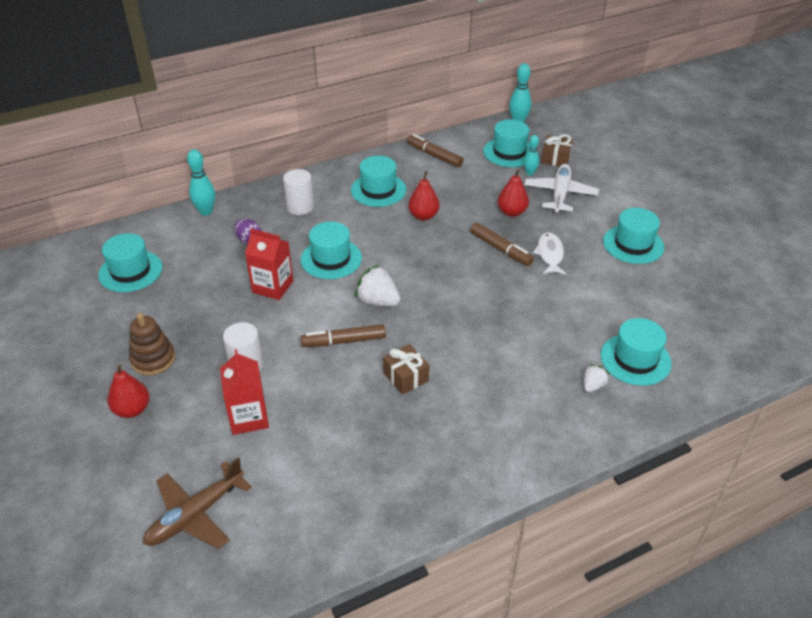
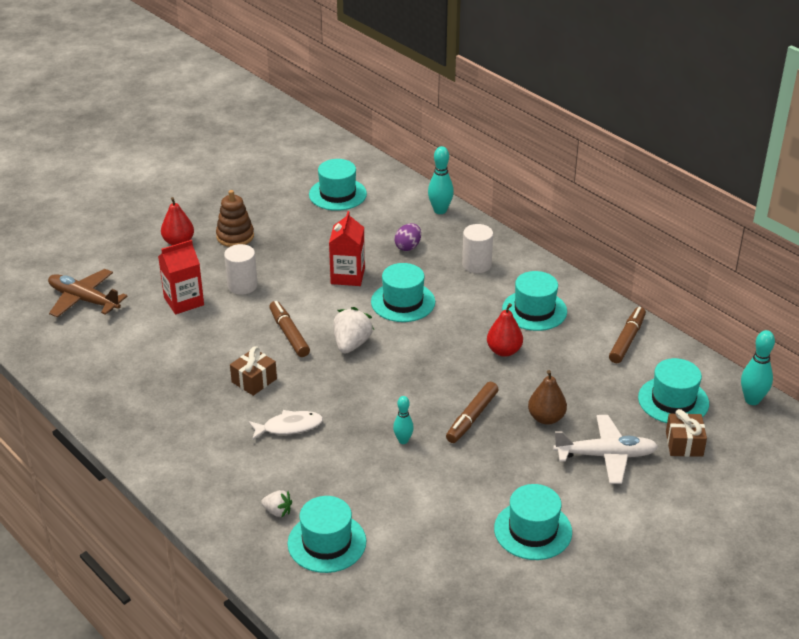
camera: 75 degrees right, 5 degrees down
red pear [498,169,529,217] -> brown pear [528,370,567,425]
turquoise bowling pin [524,135,539,175] -> turquoise bowling pin moved to [393,396,414,444]
white fish [533,232,566,275] -> white fish moved to [248,410,323,441]

